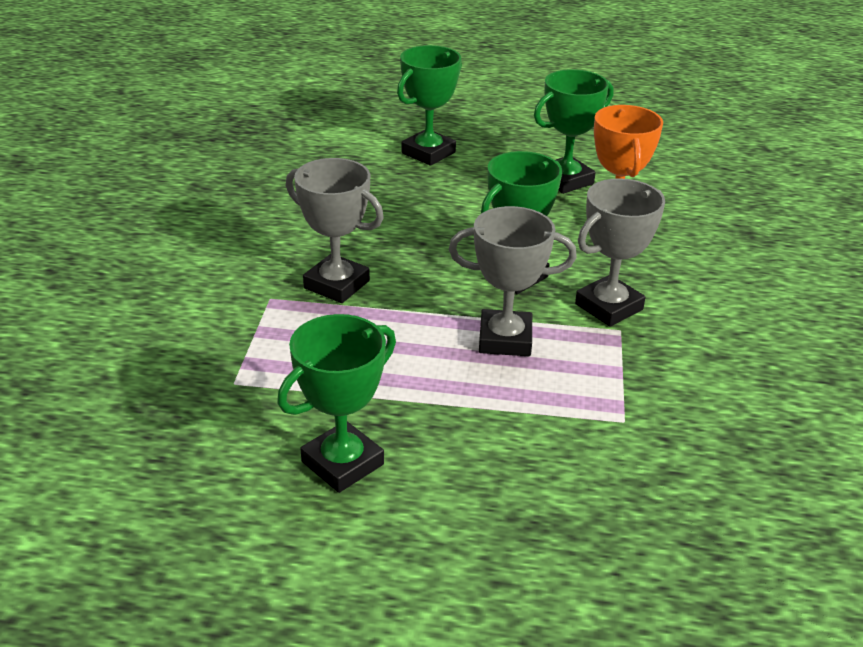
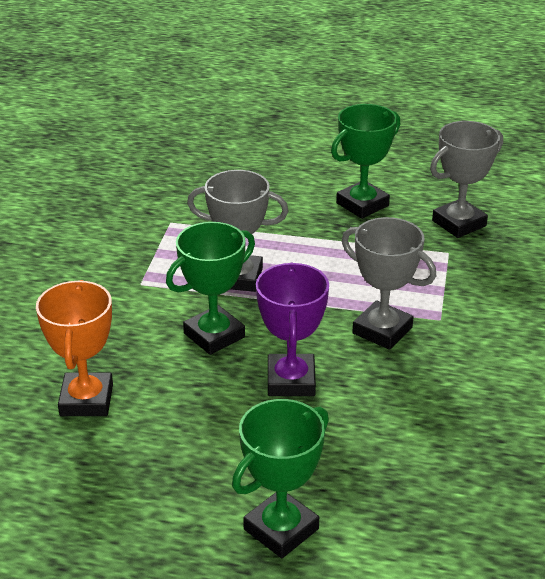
camera: 175 degrees left, 0 degrees up
green trophy [534,69,613,194] -> none
grey trophy [575,178,665,327] -> grey trophy moved to [430,121,503,238]
none -> purple trophy [256,263,329,396]

